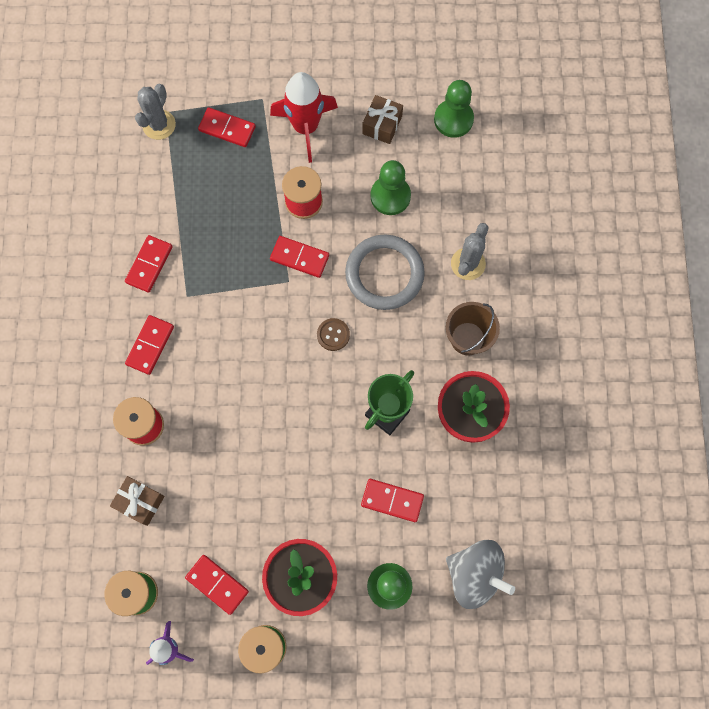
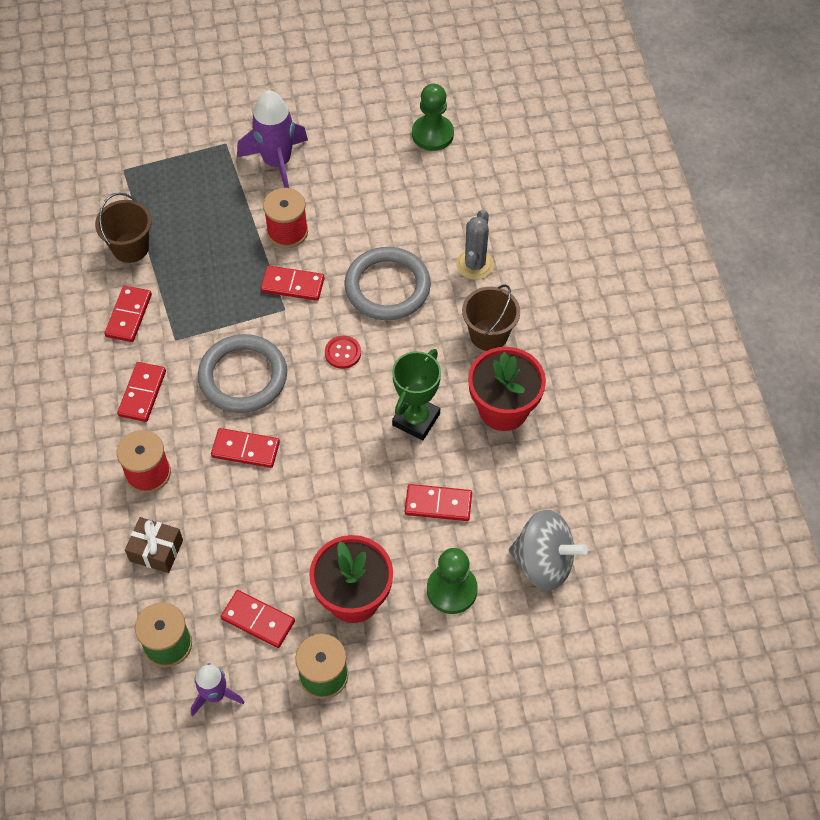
camera: 10 degrees left, 15 degrees down
grey cactus [135,84,176,140] -> none
red domino [198,107,256,147] -> red domino moved to [211,428,280,468]
red rocket [270,72,338,163] -> purple rocket [237,90,308,188]
brown button [317,318,350,351] -> red button [325,336,361,369]
brown gift [362,95,403,144] -> none
green pawn [370,160,411,215] -> none
none -> brown bucket [95,193,152,263]
none -> grey ring [198,334,287,413]

